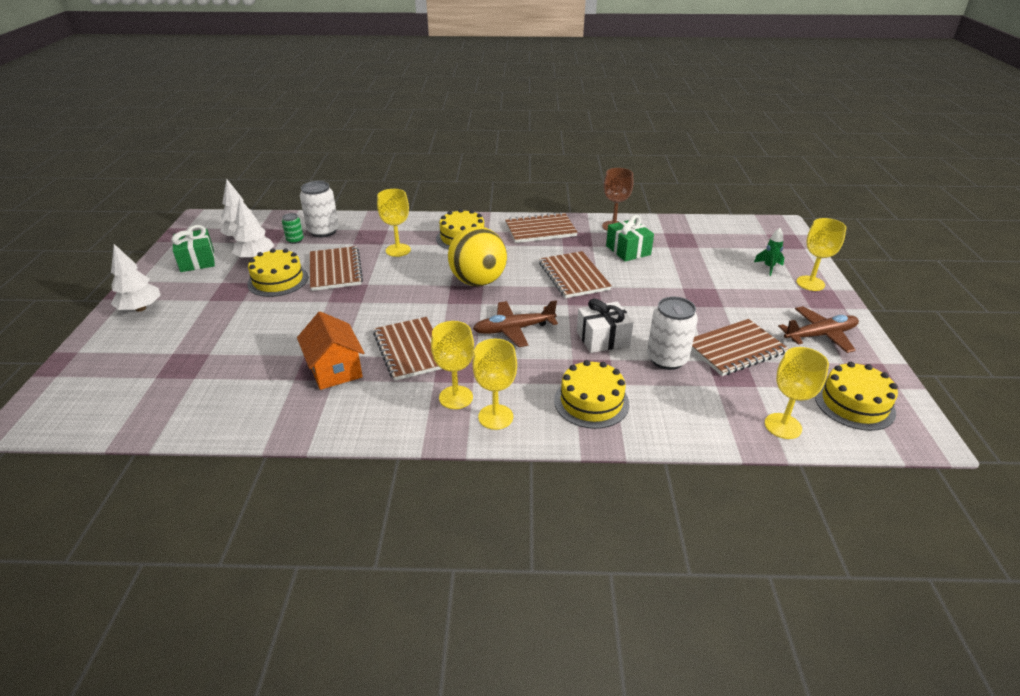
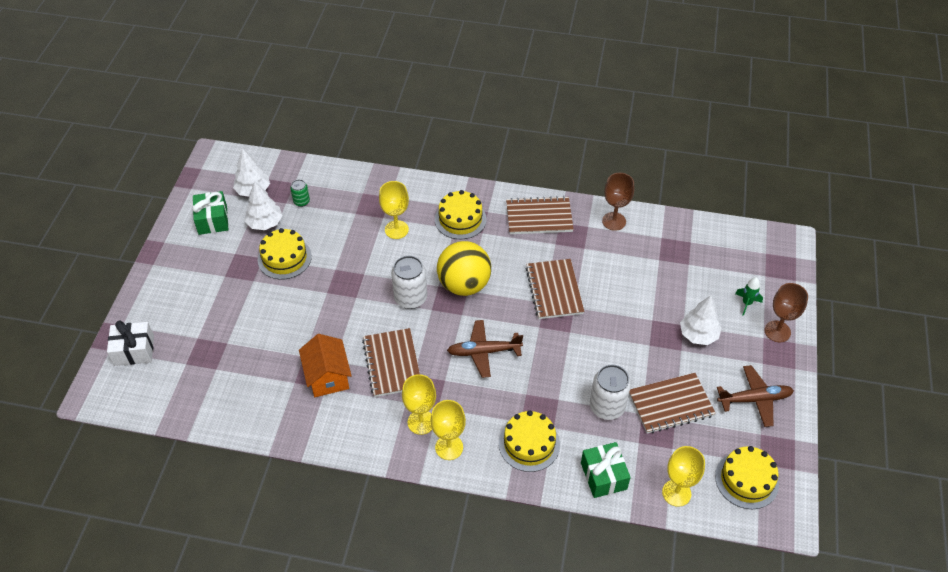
camera: 10 degrees right, 15 degrees up
white tree [111,244,161,312] -> white tree moved to [680,295,721,345]
white can [300,181,339,237] -> white can moved to [391,256,427,309]
brown notebook [310,246,363,291] -> none
white gift [577,299,634,353] -> white gift moved to [107,321,154,366]
green gift [606,215,654,262] -> green gift moved to [581,442,631,498]
yellow goblet [796,218,846,291] -> brown goblet [764,283,808,342]

